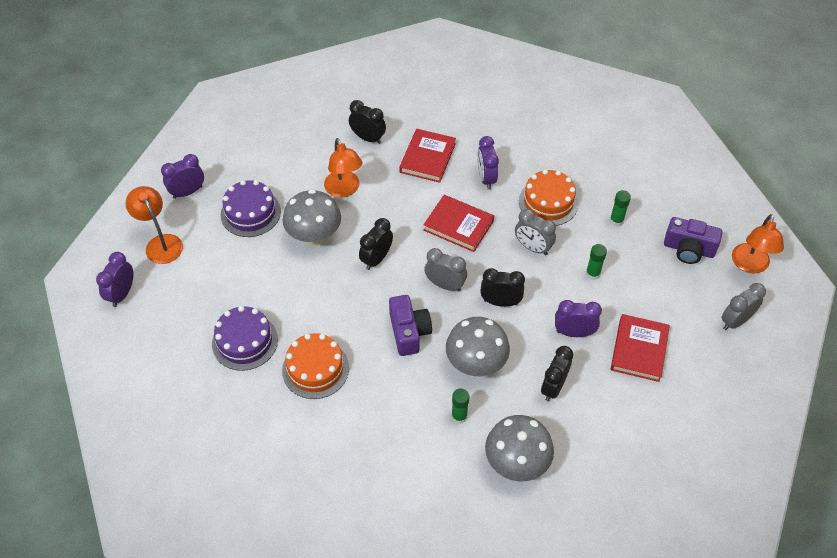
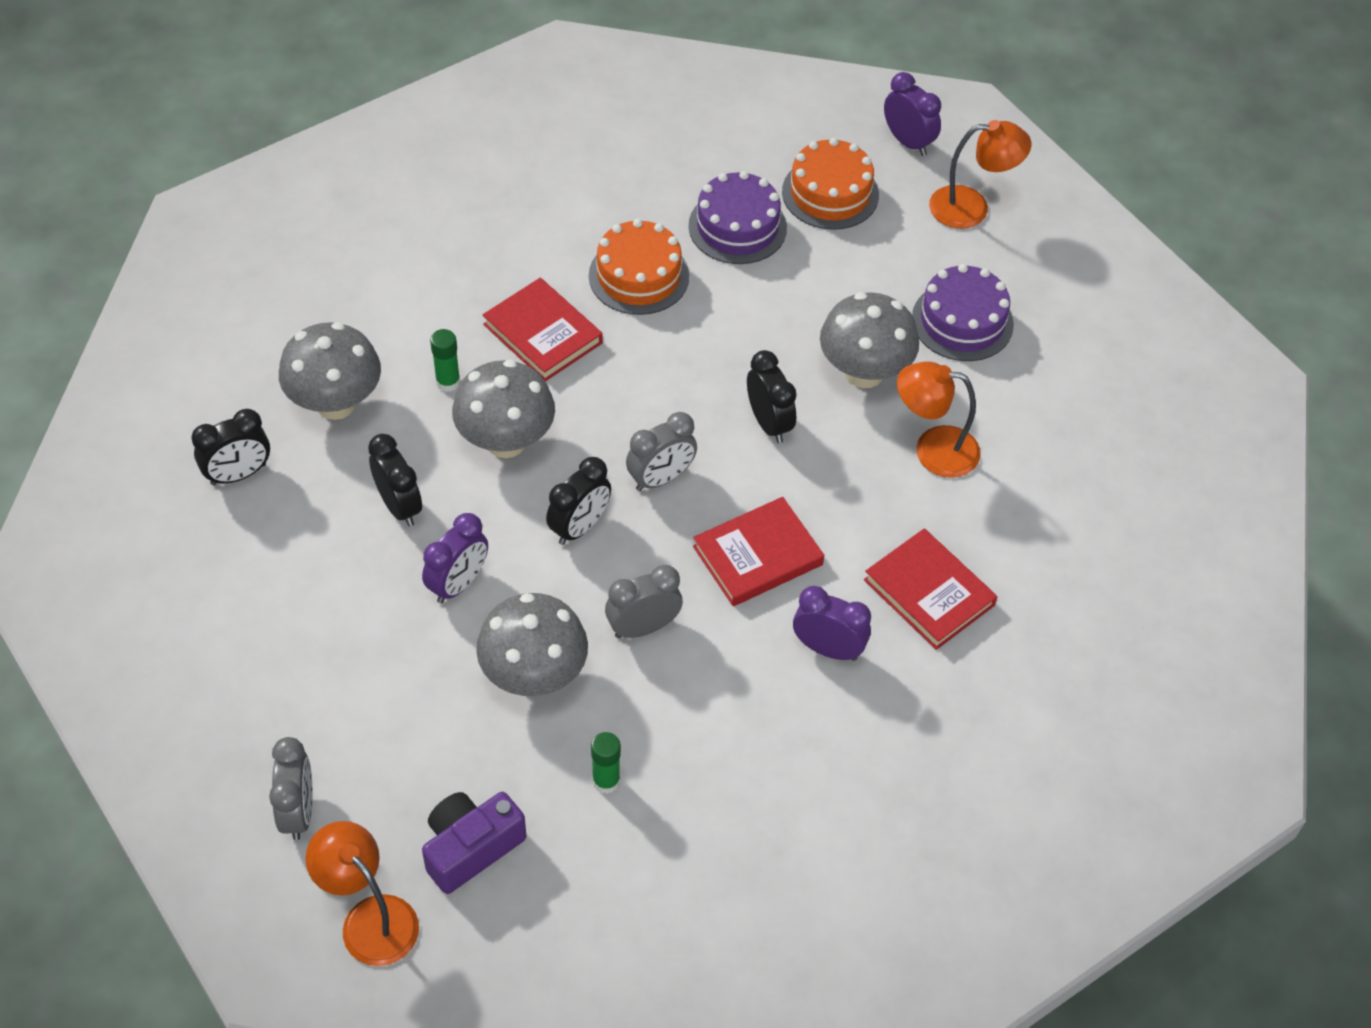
camera: 120 degrees right, 0 degrees up
purple clock [161,154,204,199] -> none
black clock [349,100,386,144] -> black clock moved to [191,409,270,486]
purple camera [389,295,432,356] -> none
orange cake [519,169,578,226] -> orange cake moved to [782,138,879,230]
green glue stick [586,244,607,280] -> grey mushroom [476,593,588,696]
red book [611,314,670,382] -> red book moved to [483,278,603,382]

